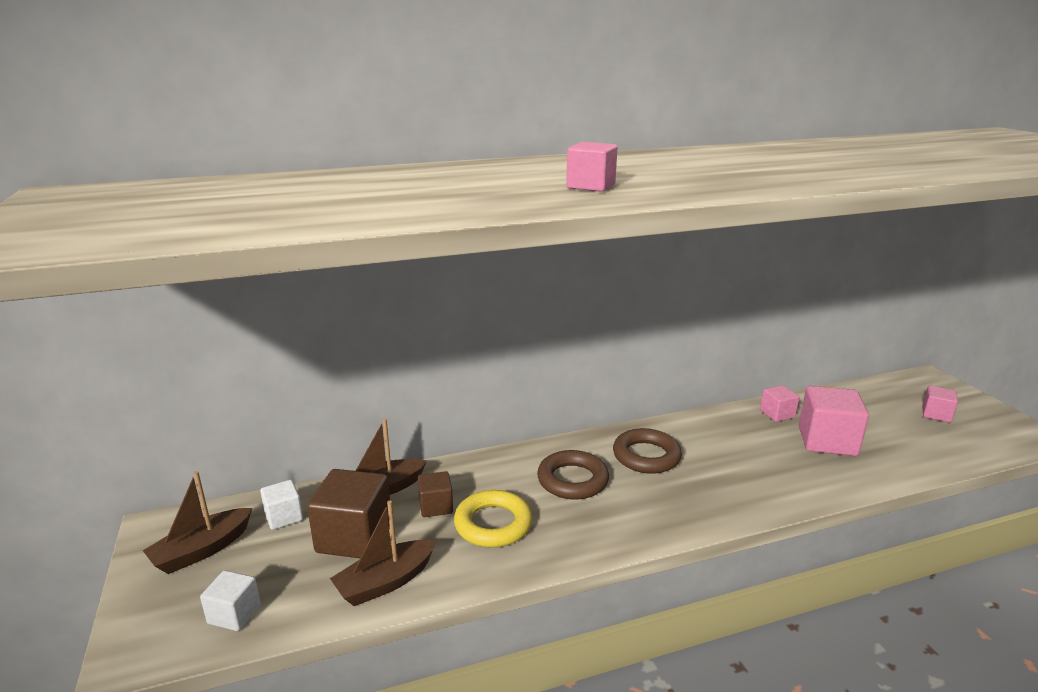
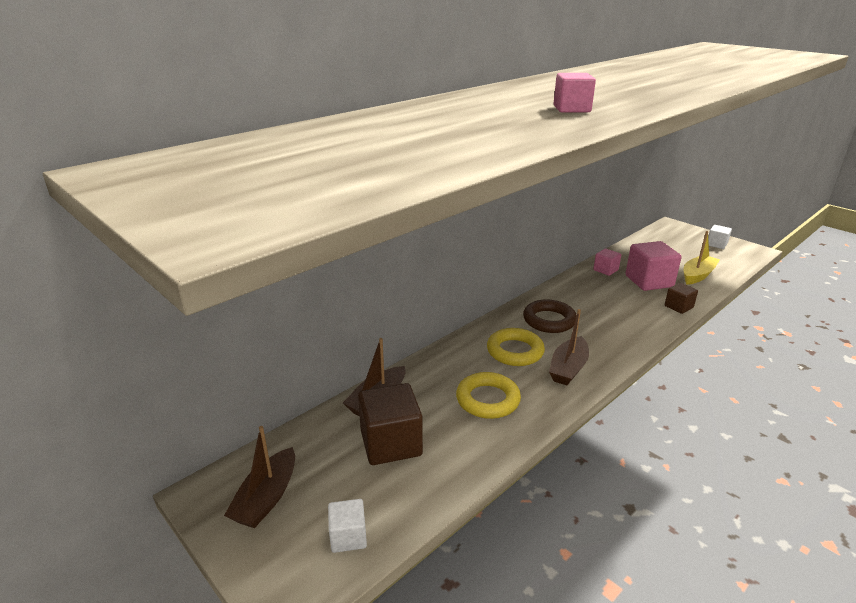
camera: 25 degrees left, 5 degrees up
white cube [260,480,303,530] -> white cube moved to [708,225,732,249]
brown boat [330,500,436,606] -> brown boat moved to [549,309,589,386]
brown cube [418,471,453,517] -> brown cube moved to [665,283,698,314]
brown ring [537,450,609,500] -> yellow ring [487,328,545,366]
pink cube [922,386,958,423] -> none
none -> yellow boat [683,231,720,285]

